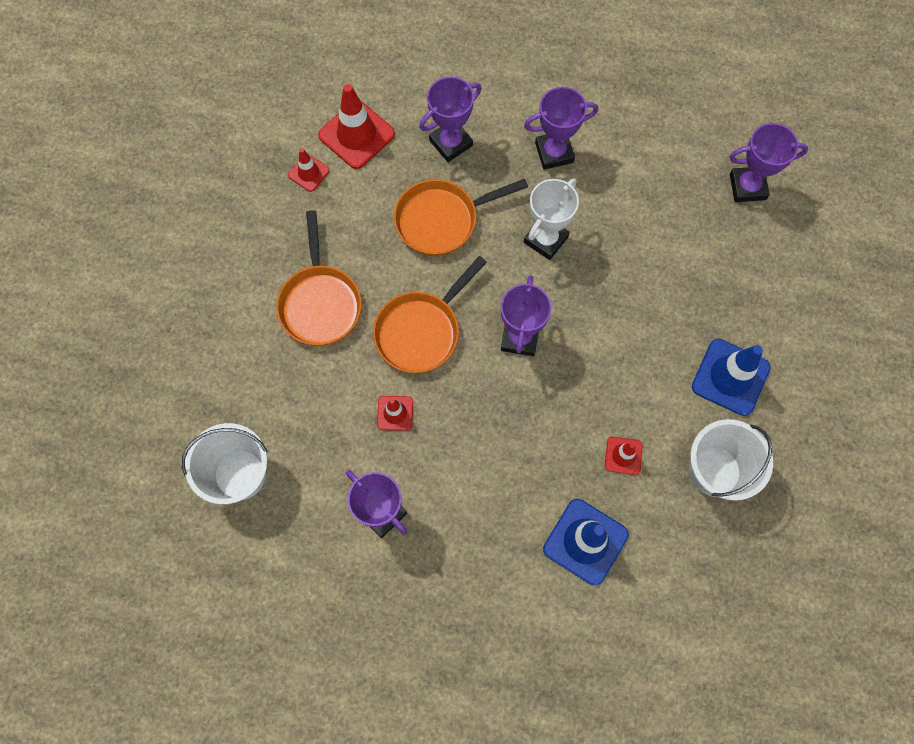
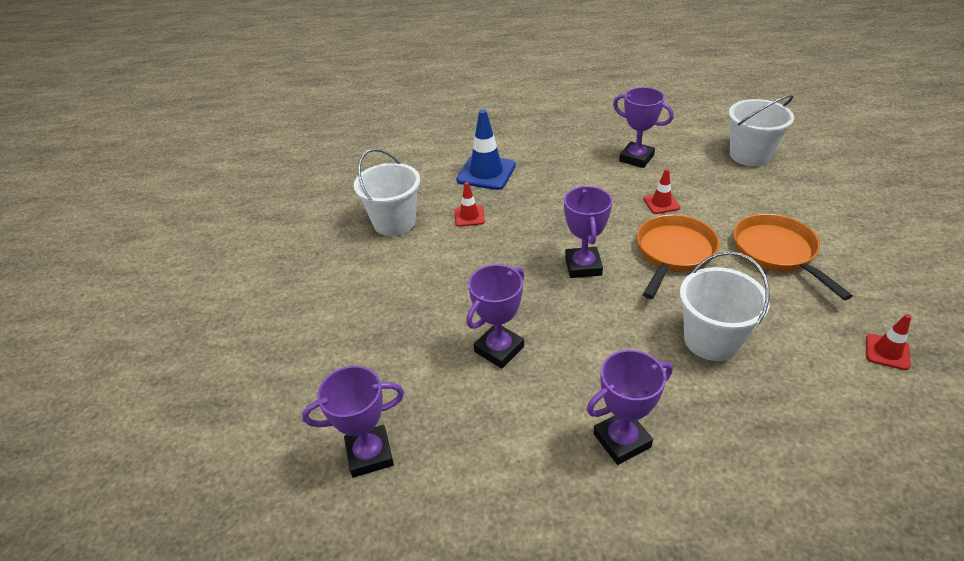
camera: 170 degrees right, 30 degrees down
red traffic cone [318,84,395,169] -> none
orange pan [394,179,528,256] -> white bucket [680,252,770,361]
purple trophy [419,77,482,162] -> purple trophy moved to [466,264,524,368]
white trophy [524,178,579,260] -> none
blue traffic cone [692,339,771,416] -> none

